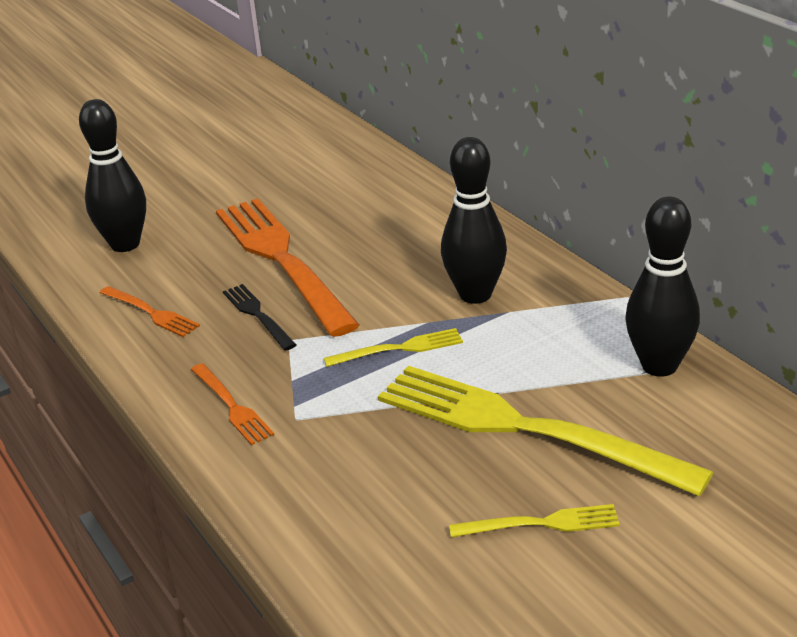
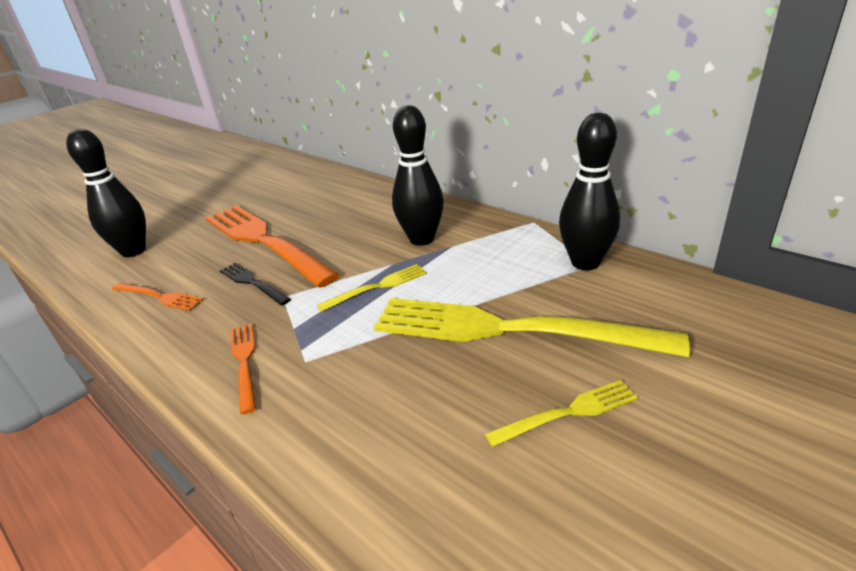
camera: 15 degrees left, 0 degrees up
orange fork [191,363,274,445] -> orange fork turned 150 degrees counterclockwise [230,324,256,414]

